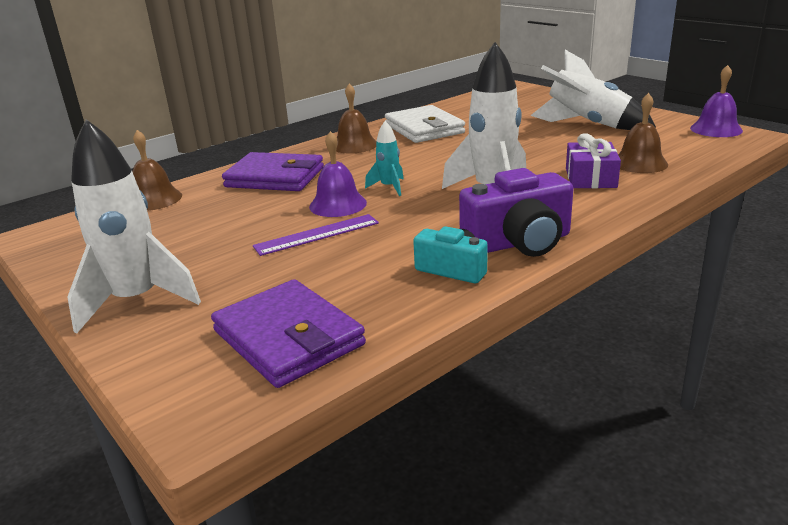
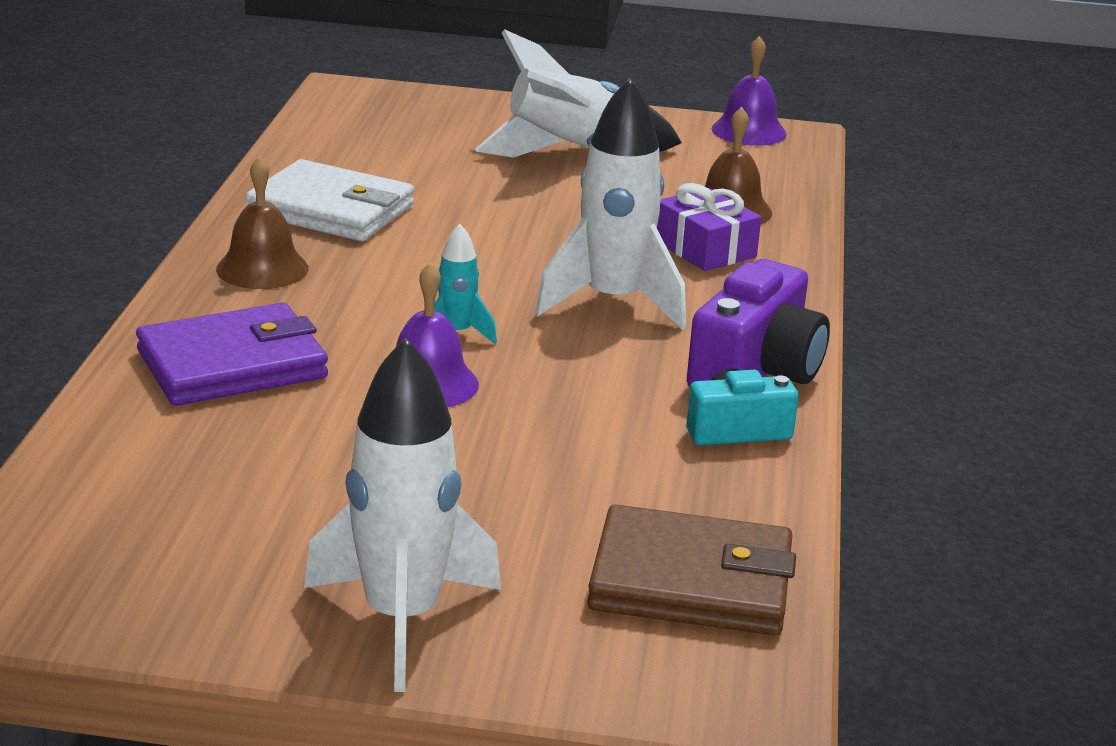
camera: 45 degrees left, 0 degrees up
brown bell [132,130,182,211] -> none
purple wallet [211,279,366,388] -> brown wallet [587,505,796,636]
purple ruler [253,214,379,256] -> none

